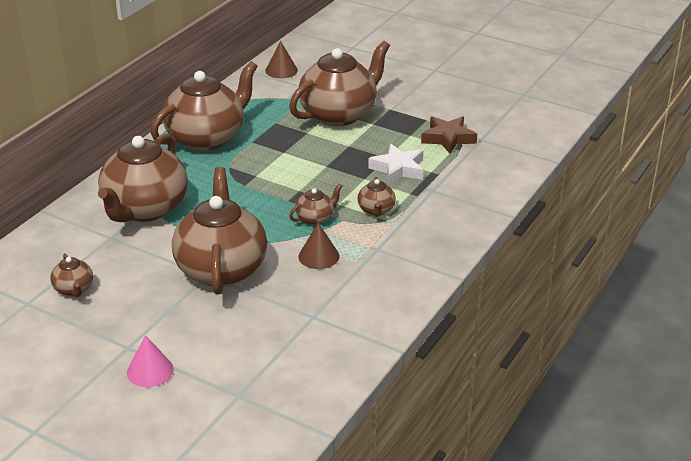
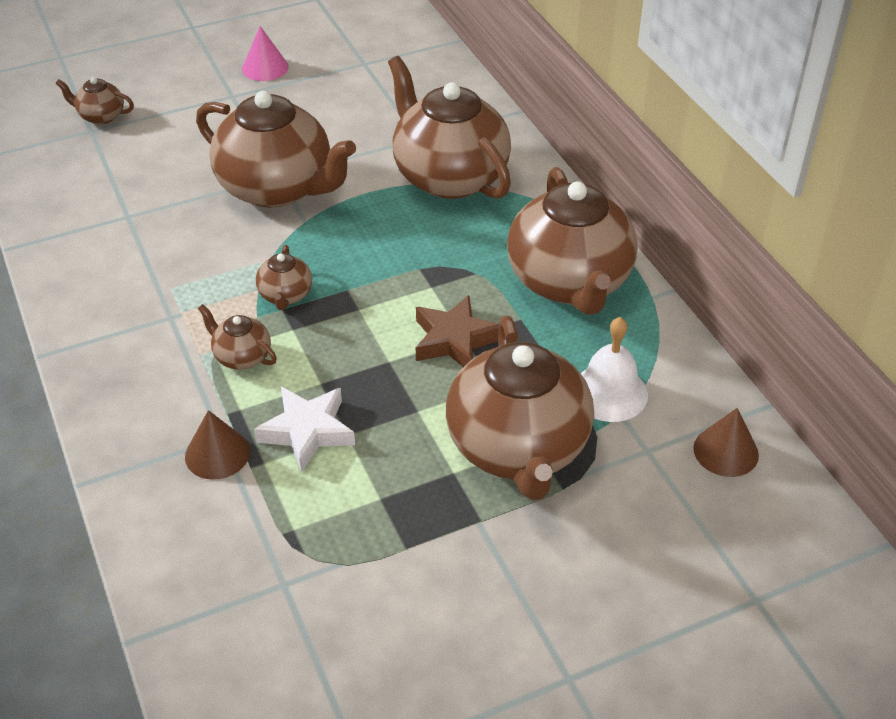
camera: 125 degrees right, 10 degrees up
brown teapot [50,253,93,297] -> brown teapot moved to [55,77,134,124]
pink cone [127,335,174,387] -> pink cone moved to [242,26,289,81]
brown cone [298,222,339,269] -> brown cone moved to [185,410,250,480]
brown star [421,116,477,154] -> brown star moved to [416,295,499,367]
none -> white bell [580,317,648,422]

